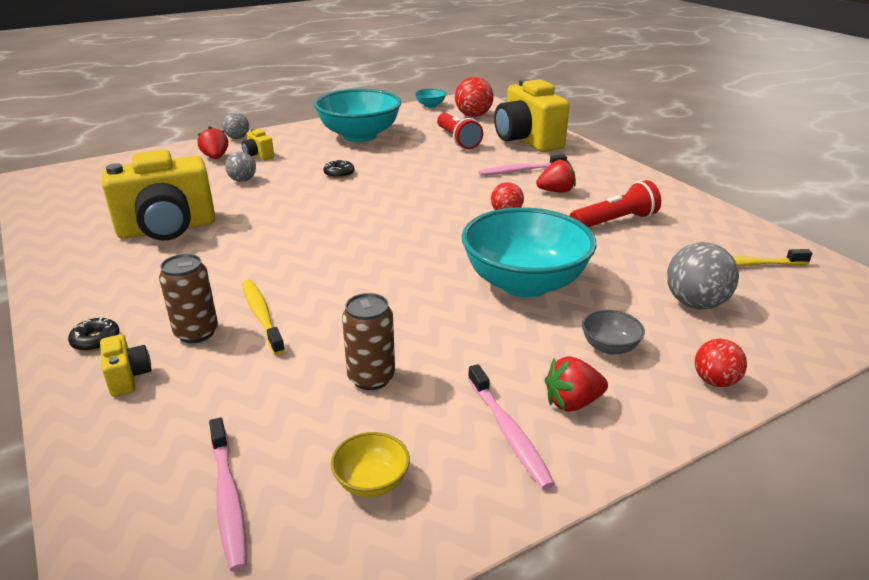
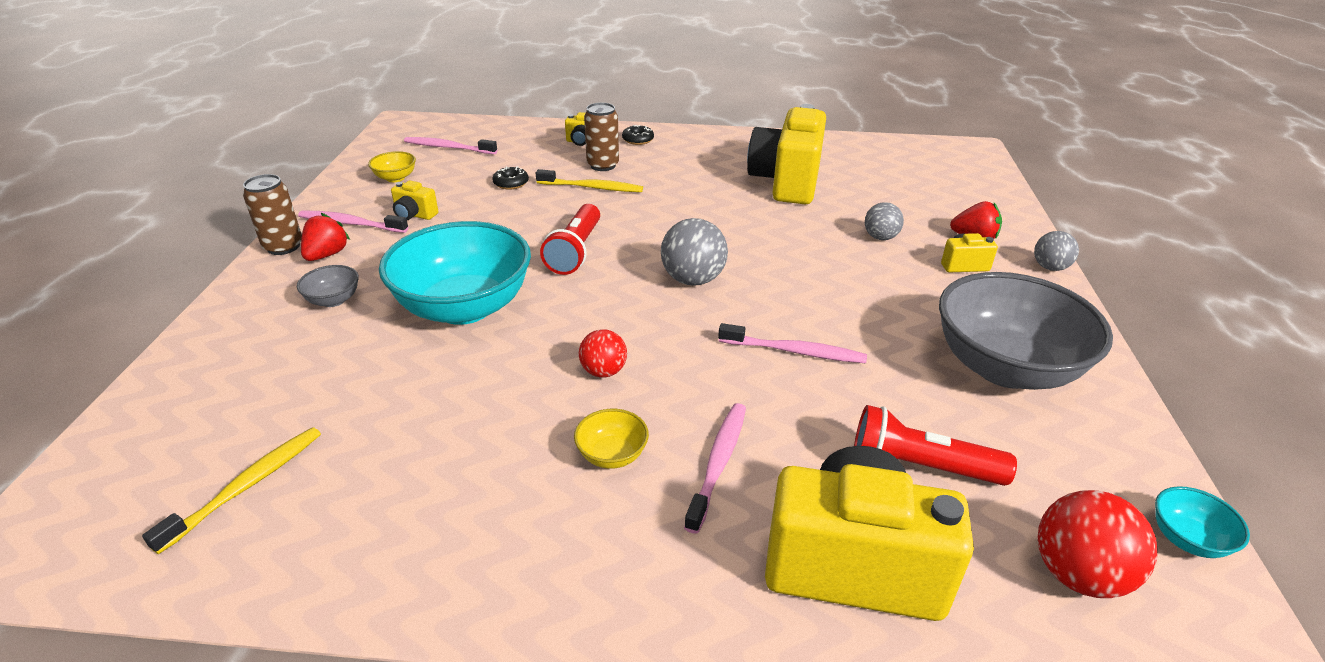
camera: 125 degrees right, 5 degrees up
turquoise bowl [314,89,401,142] -> grey bowl [939,272,1113,390]
black donut [323,160,355,178] -> black donut moved to [492,166,529,190]
brown can [342,293,395,390] -> brown can moved to [243,174,302,255]
red strawberry [536,159,576,193] -> yellow bowl [574,409,649,469]
red flashlight [570,180,661,227] -> red flashlight moved to [540,204,600,275]
grey ball [667,242,739,309] -> grey ball moved to [661,218,728,286]
red ball [695,339,747,387] -> none
none -> yellow camera [391,181,438,220]
none -> pink toothbrush [718,323,867,363]

